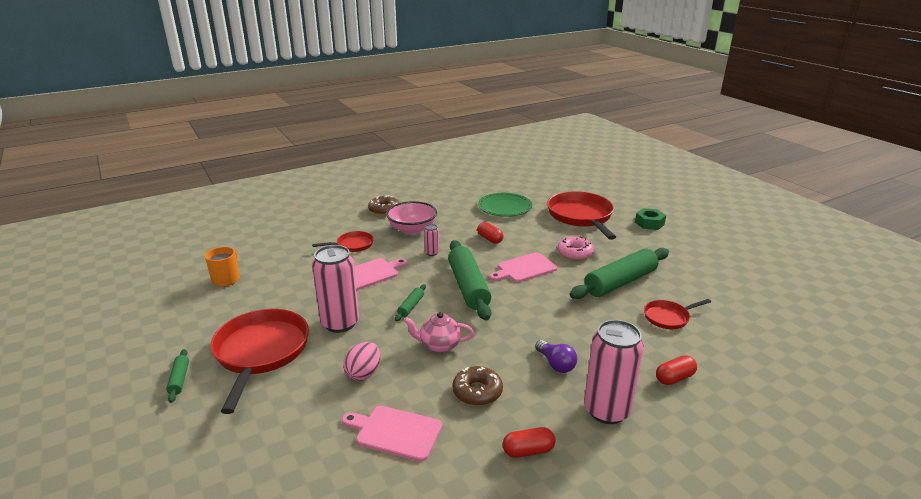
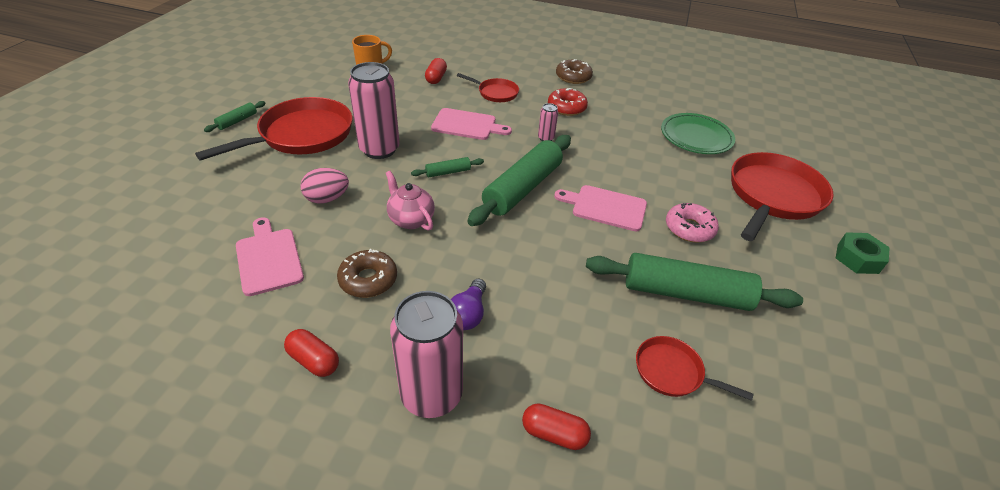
camera: 45 degrees right, 15 degrees up
pink bowl [386,201,437,235] -> red donut [548,88,588,116]
red capsule [477,222,504,244] -> red capsule moved to [425,58,447,84]

